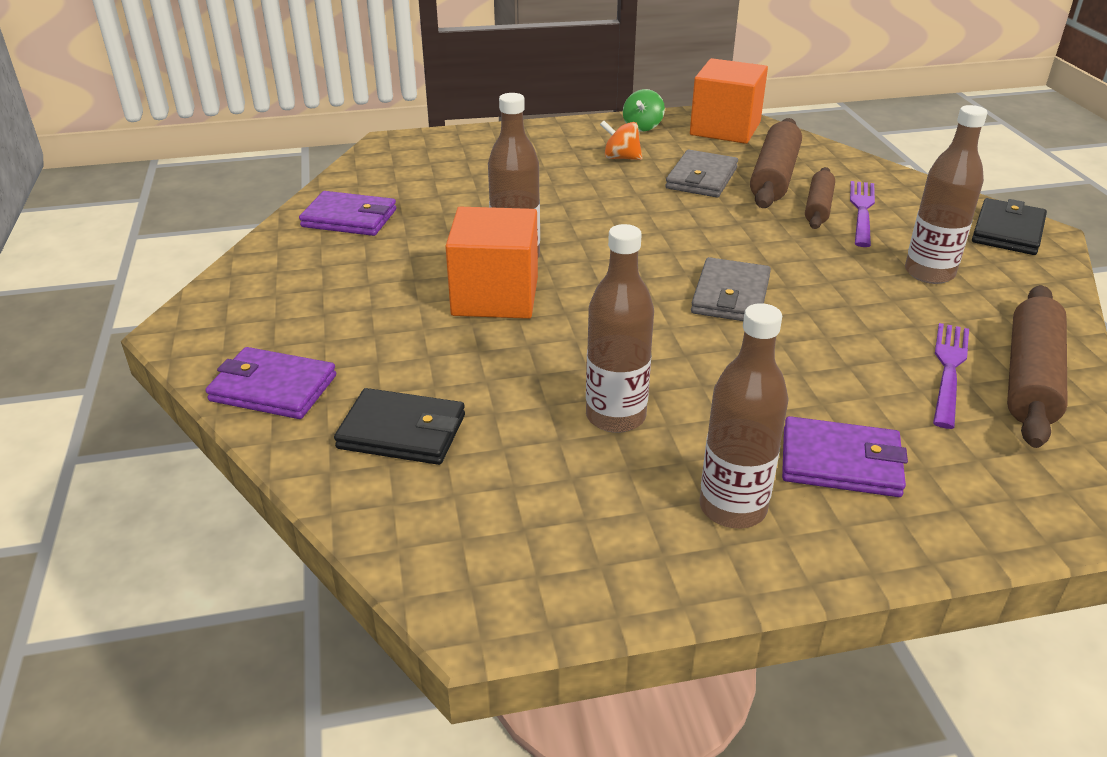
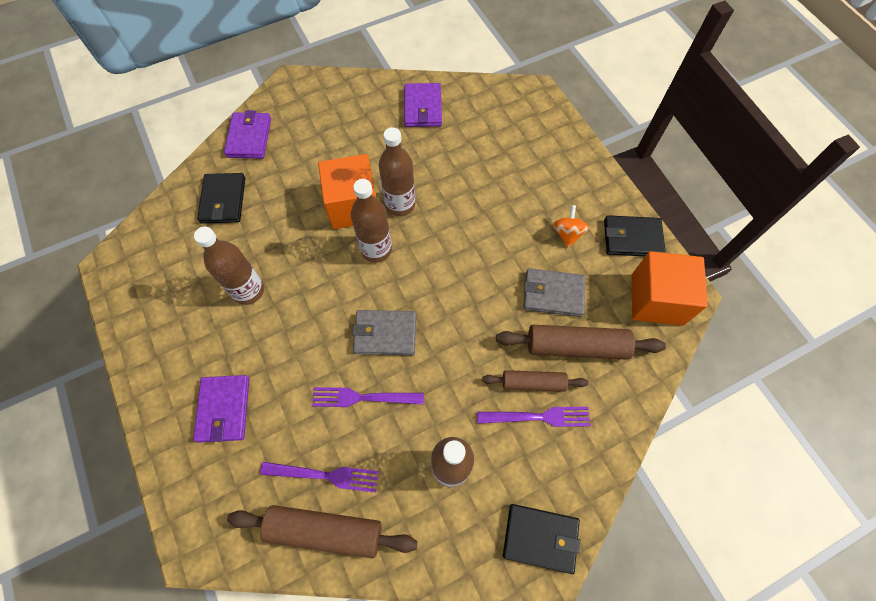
camera: 75 degrees right, 30 degrees up
green spinning top [623,89,665,132] -> black wallet [604,215,666,256]
brown bottle [700,303,788,528] -> brown bottle moved to [351,179,392,262]
none -> purple fork [312,387,424,407]

